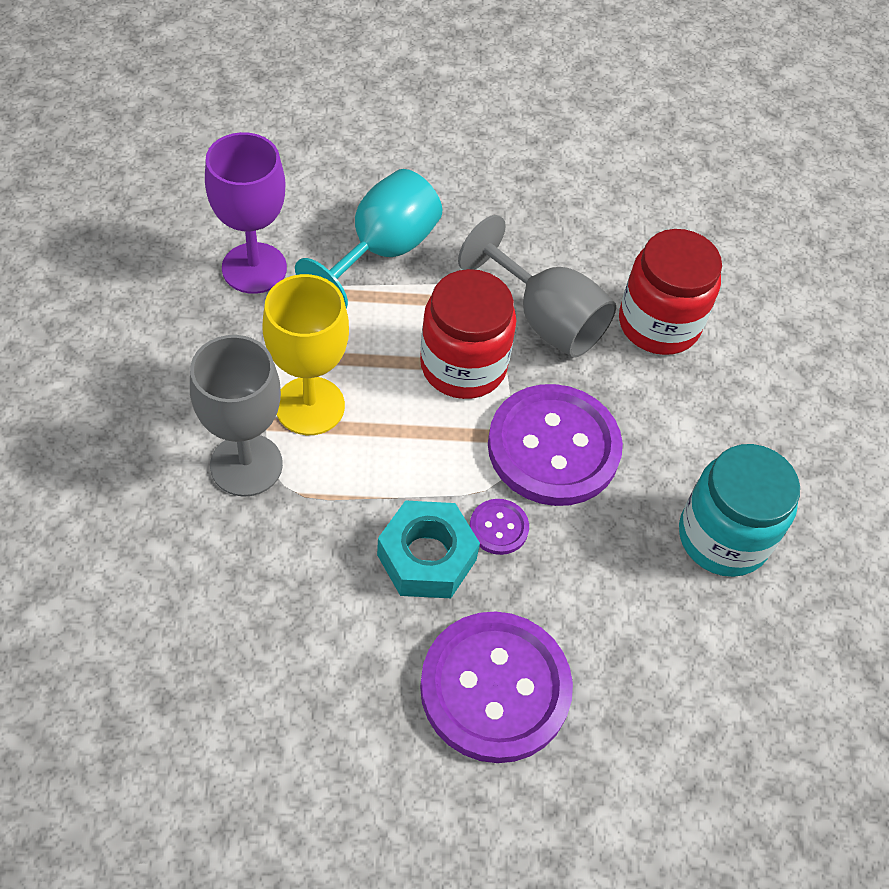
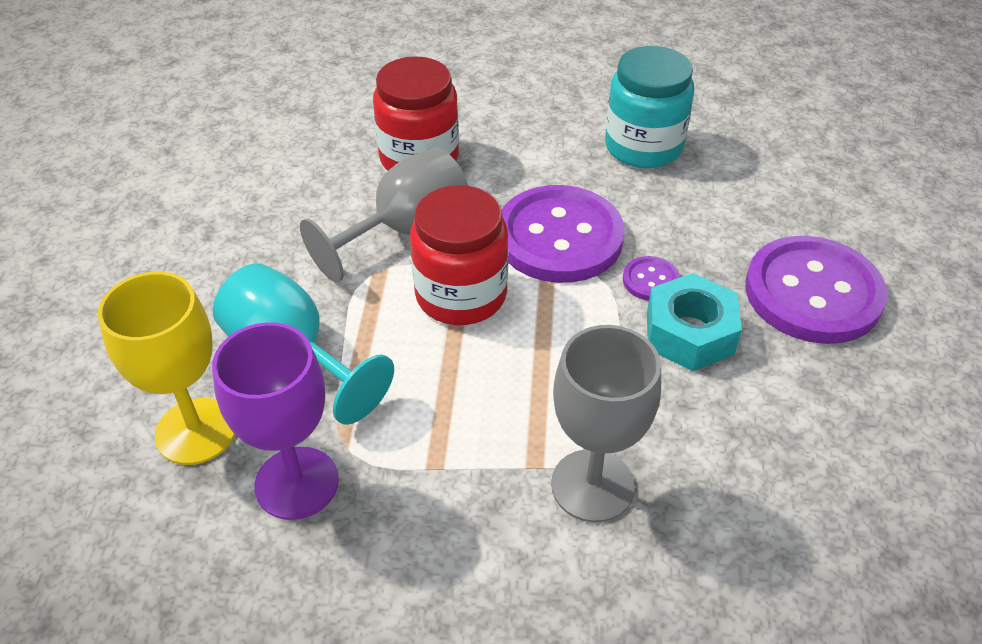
camera: 80 degrees left, 10 degrees down
yellow goblet [262,274,349,435] -> yellow goblet moved to [98,272,235,465]

